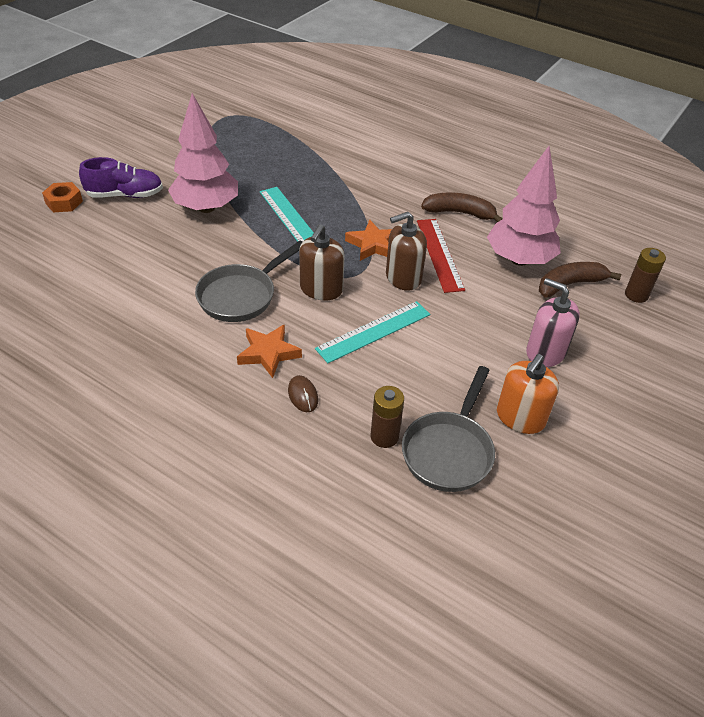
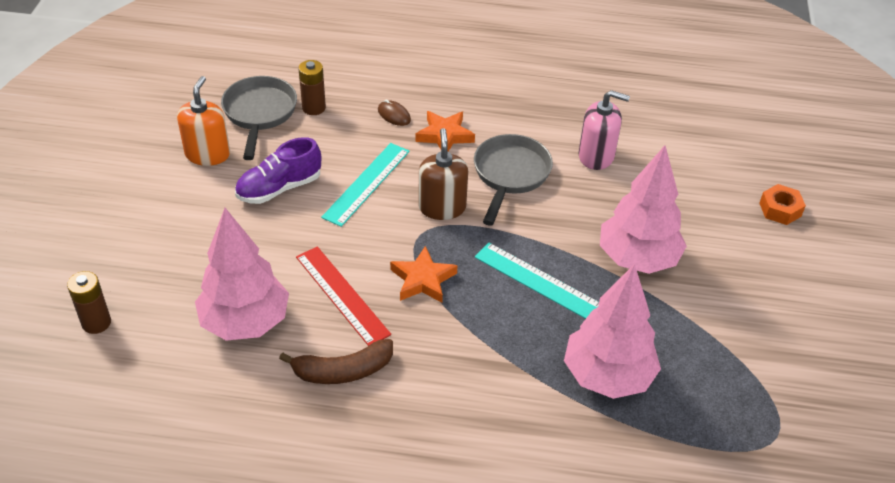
camera: 155 degrees right, 0 degrees up
purple shoe [79,157,163,198] -> purple shoe moved to [235,137,321,204]
brown soap dispenser [386,212,427,291] -> none
pink soap dispenser [526,278,580,367] -> pink soap dispenser moved to [578,90,630,170]
brown banana [539,262,621,298] -> none
none -> pink tree [564,264,661,399]

